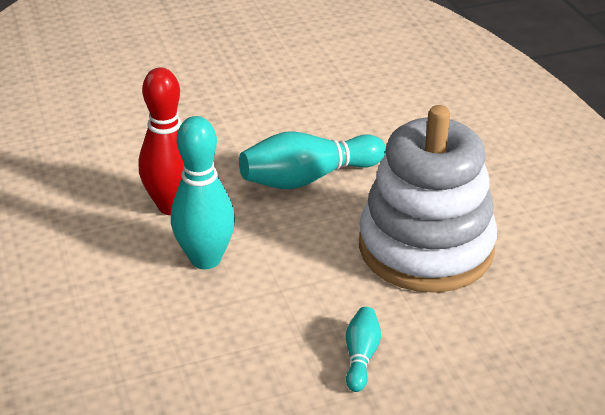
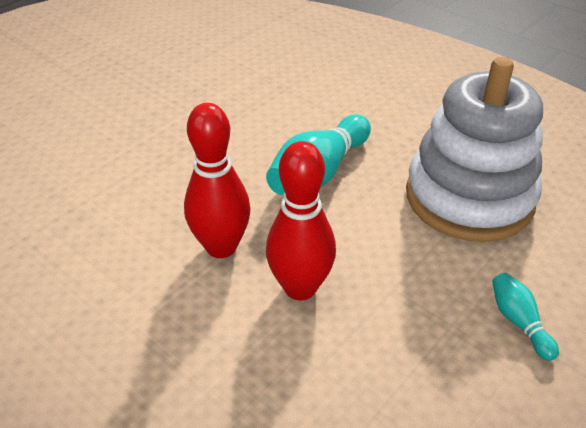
camera: 30 degrees left, 5 degrees up
turquoise bowling pin [171,116,235,269] -> red bowling pin [266,141,336,301]

